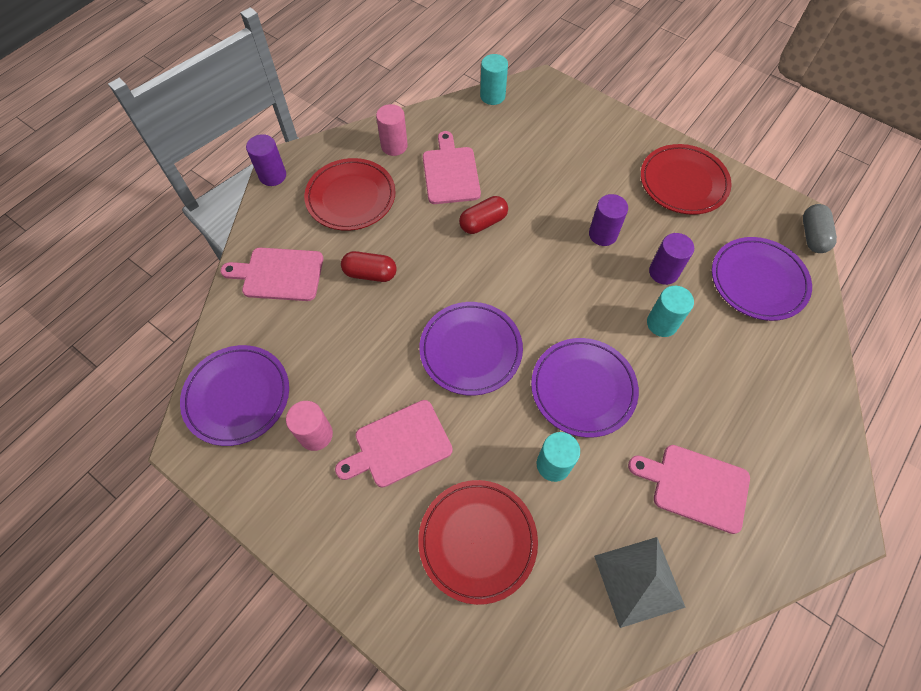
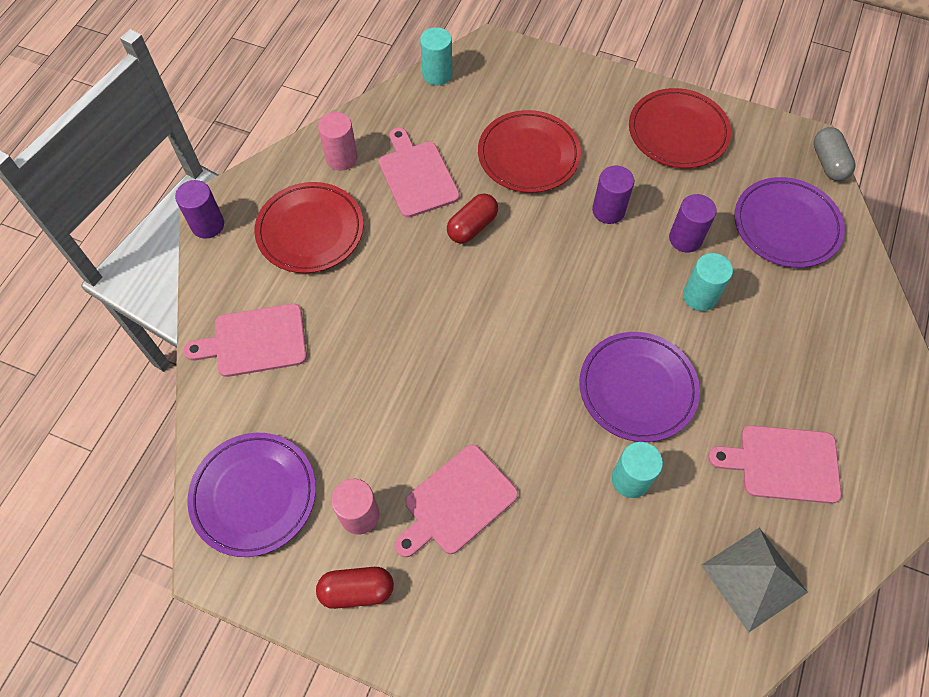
camera: 15 degrees left, 0 degrees up
red capsule [341,251,397,282] -> red capsule moved to [316,567,394,609]
red plate [418,480,538,605] -> red plate moved to [478,110,581,193]
purple plate [419,302,523,395] -> none

